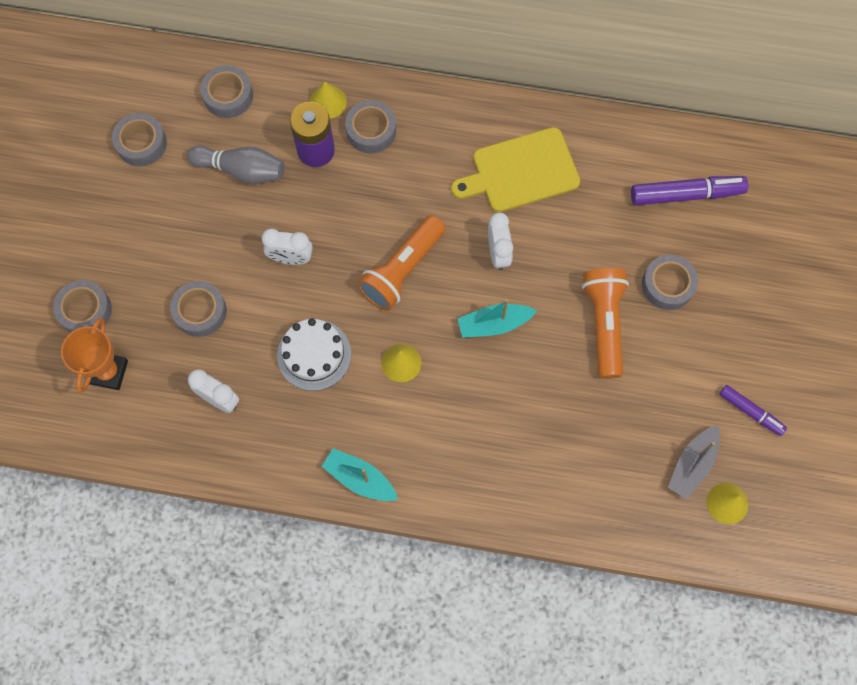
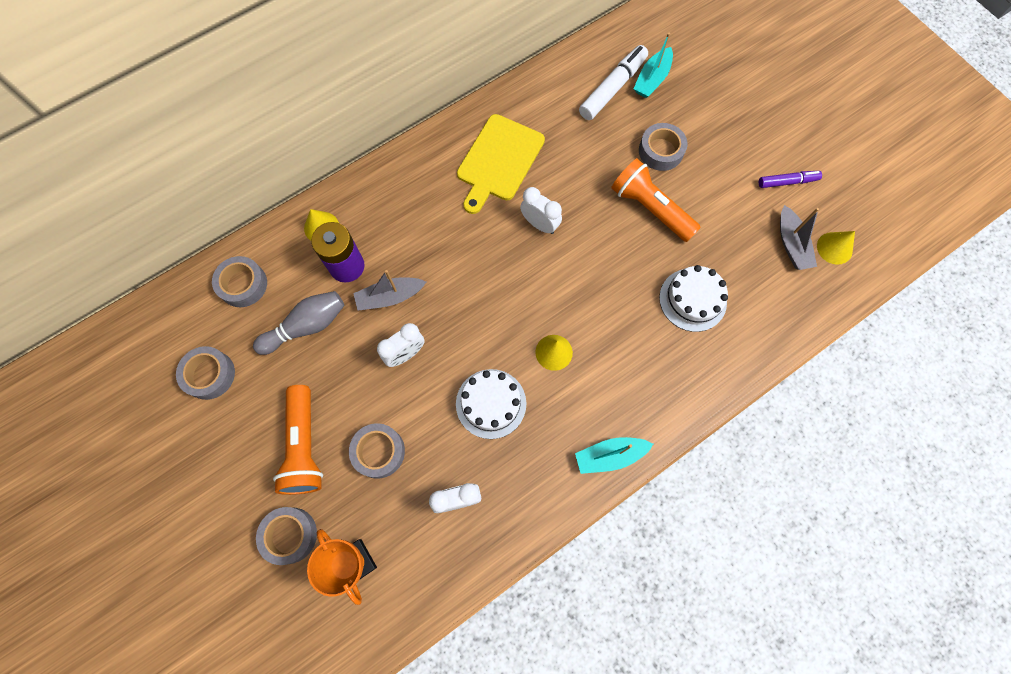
camera: 45 degrees left, 0 degrees up
grey tape [345,100,396,153] -> none
orange flashlight [357,215,445,311] -> orange flashlight moved to [273,385,323,495]
turquoise boat [457,299,537,338] -> turquoise boat moved to [634,33,673,98]
purple marker [631,176,748,205] -> white marker [579,45,648,120]
none -> grey boat [353,270,426,311]
none -> white cake [659,265,728,332]

